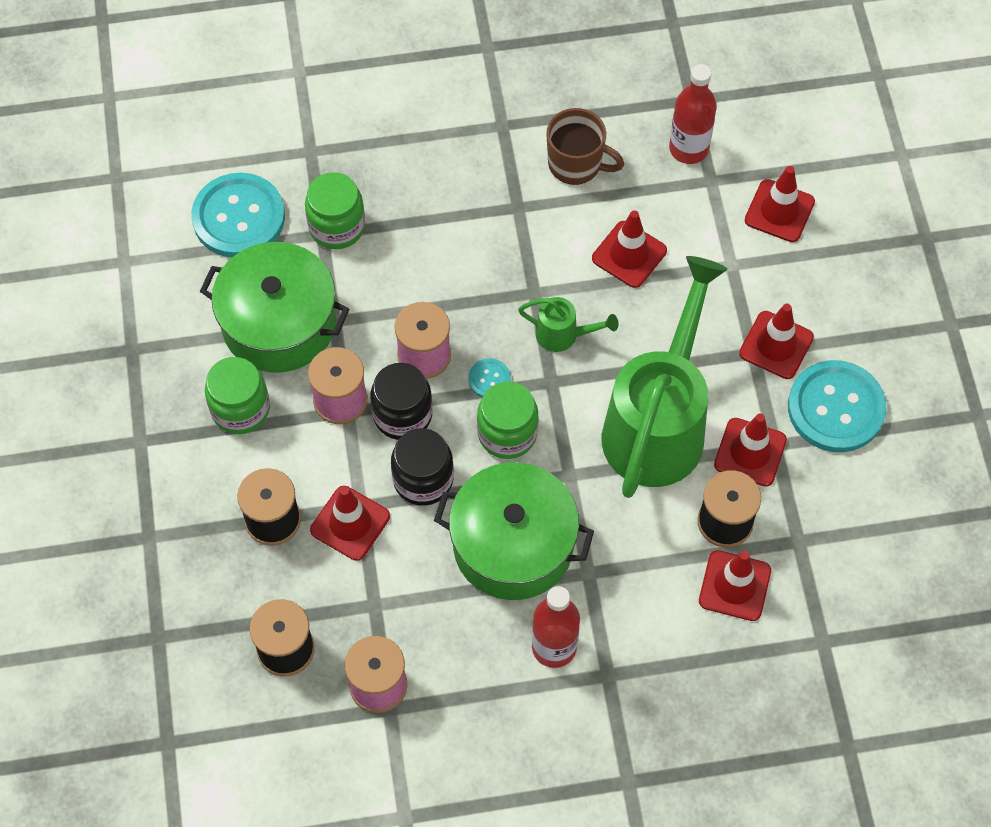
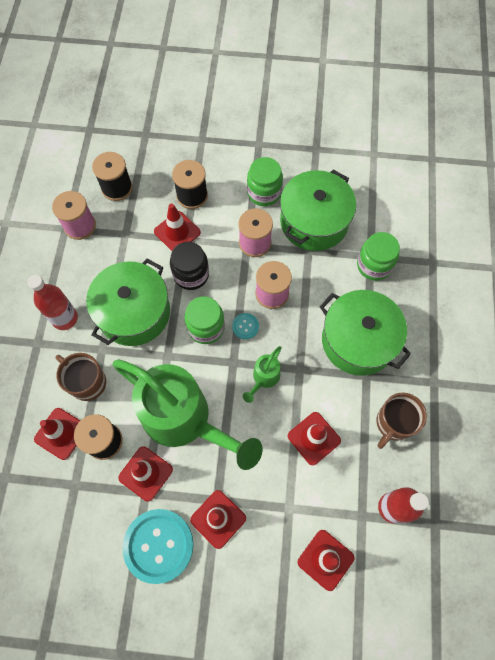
camera: 105 degrees right, 5 degrees up
turquoise button [191,173,285,257] -> none
black jar [370,363,433,440] -> none
none -> brown mug [56,353,106,401]
none -> green pot [320,290,411,376]

